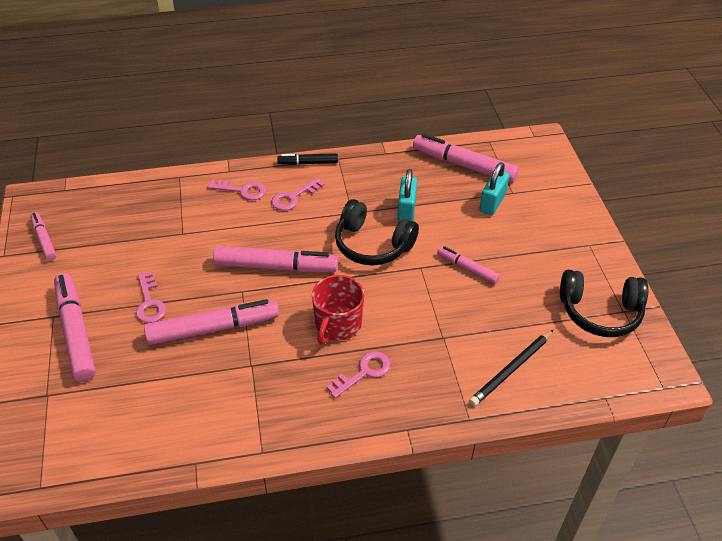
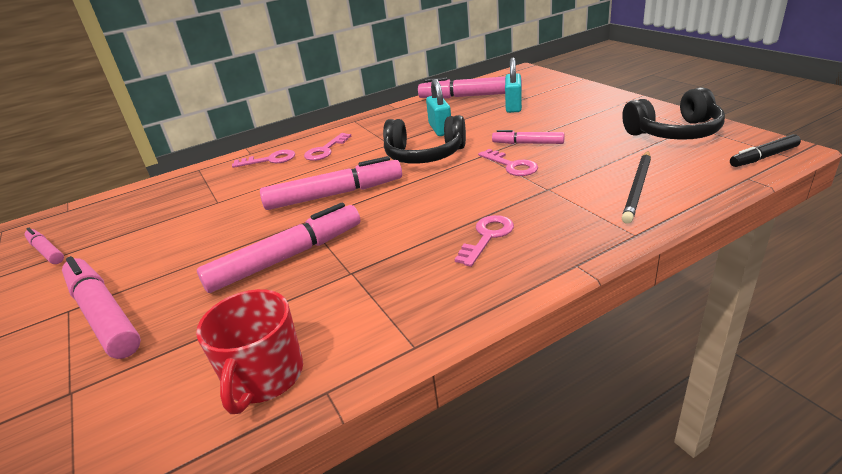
camera: 15 degrees left, 15 degrees down
pink key [136,271,166,323] -> pink key moved to [478,149,538,176]
black marker [277,153,338,165] -> black marker moved to [730,134,801,167]
red mug [312,275,364,344] -> red mug moved to [196,289,303,414]

